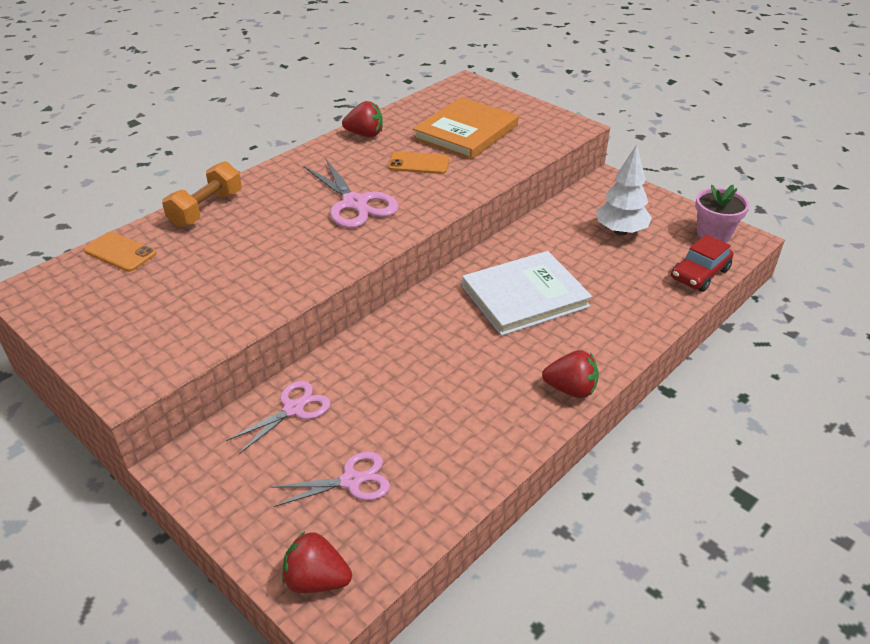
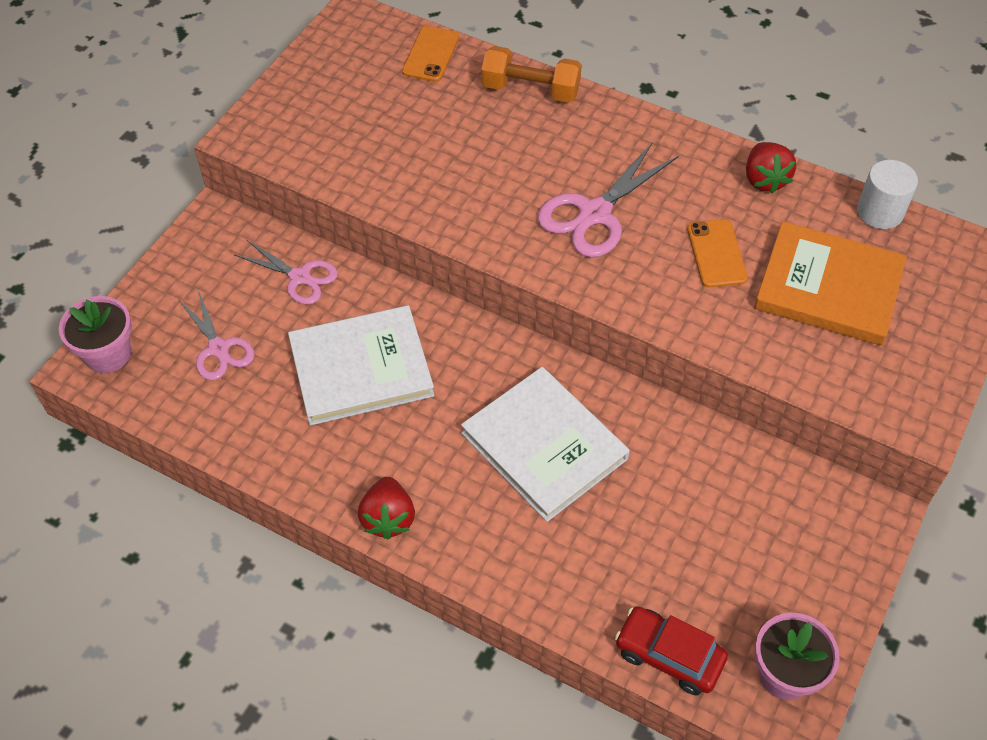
camera: 75 degrees right, 15 degrees up
red strawberry [282,531,352,593] -> pink flower pot [59,296,132,373]
white tree [596,144,652,236] -> none
none -> white book [288,305,434,426]
none -> white cylinder [857,160,918,229]

